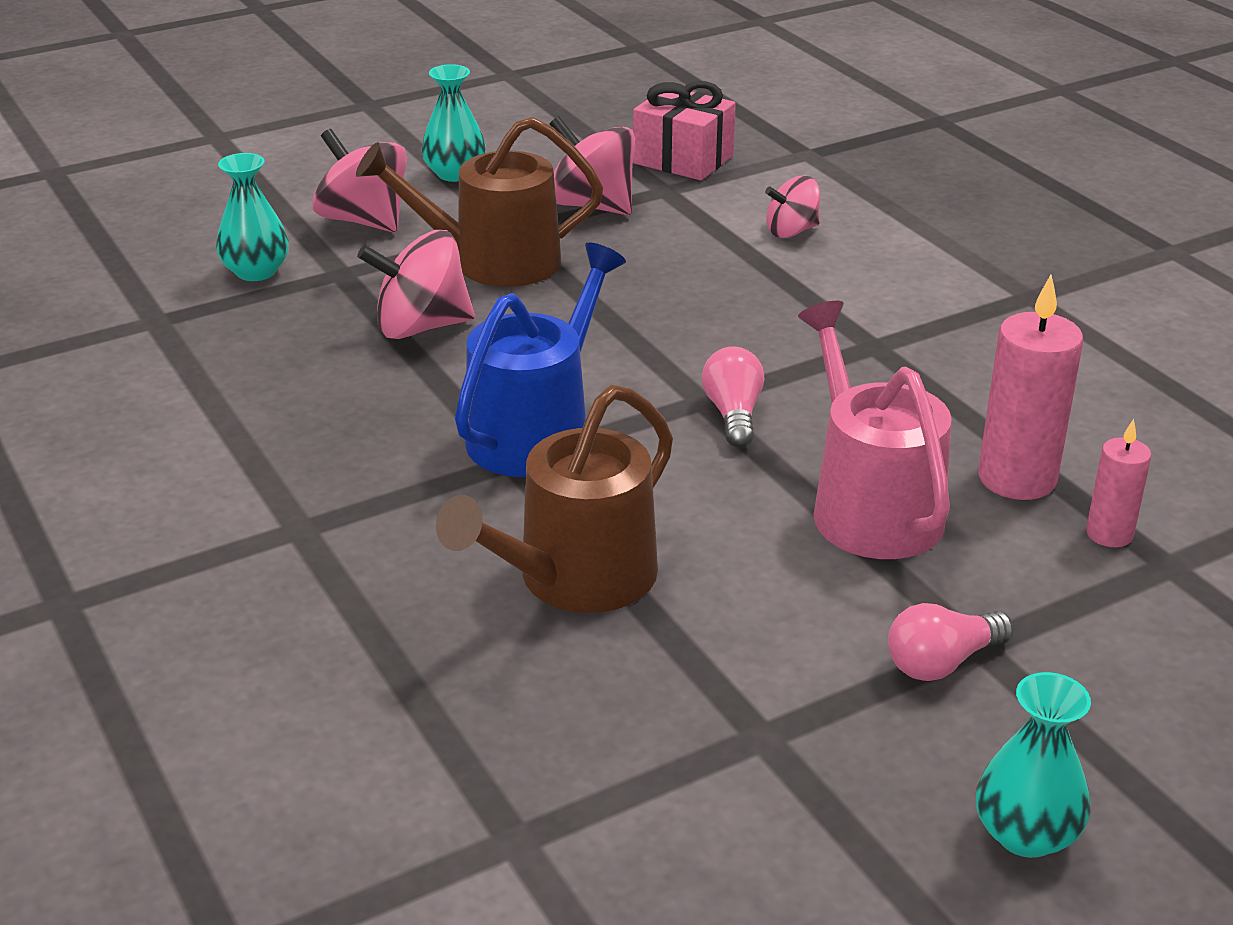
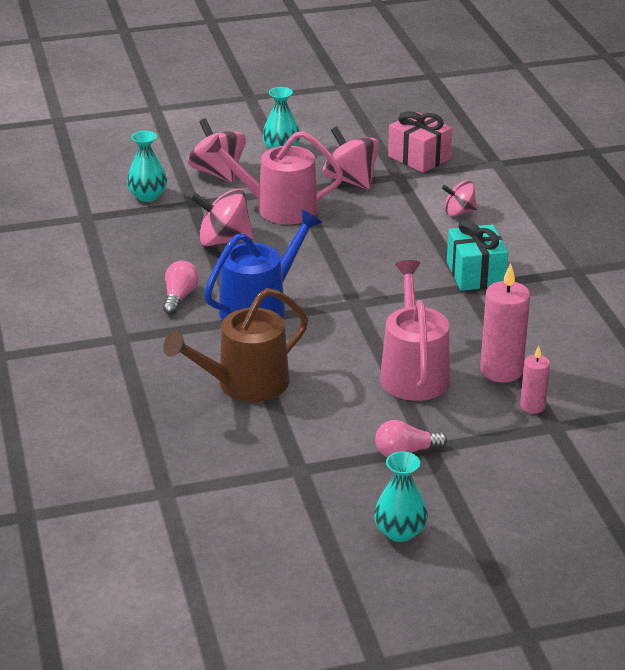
camera: 15 degrees right, 0 degrees up
brown watering can [356,117,603,287] -> pink watering can [204,131,343,224]
pink light bulb [702,346,764,447] -> pink light bulb moved to [163,261,199,315]
none -> turquoise gift [447,220,508,291]

